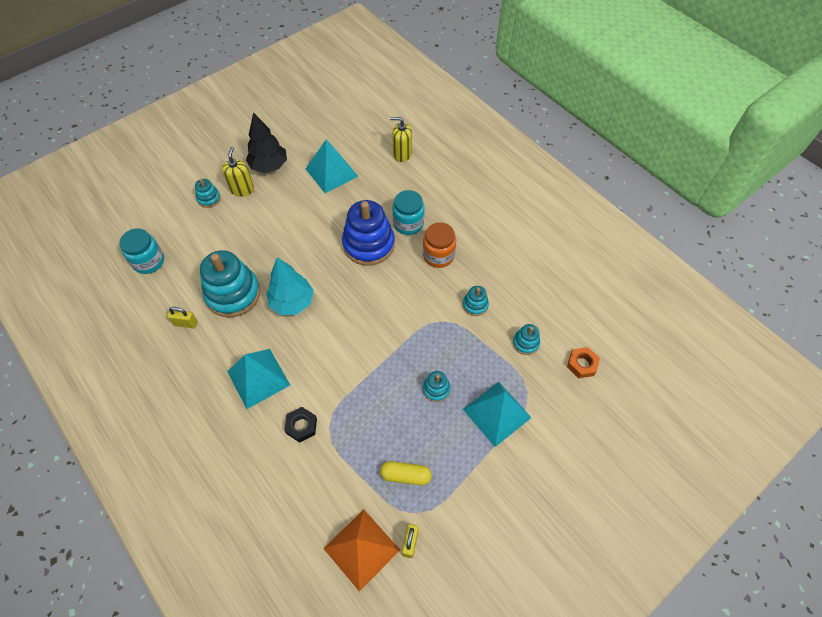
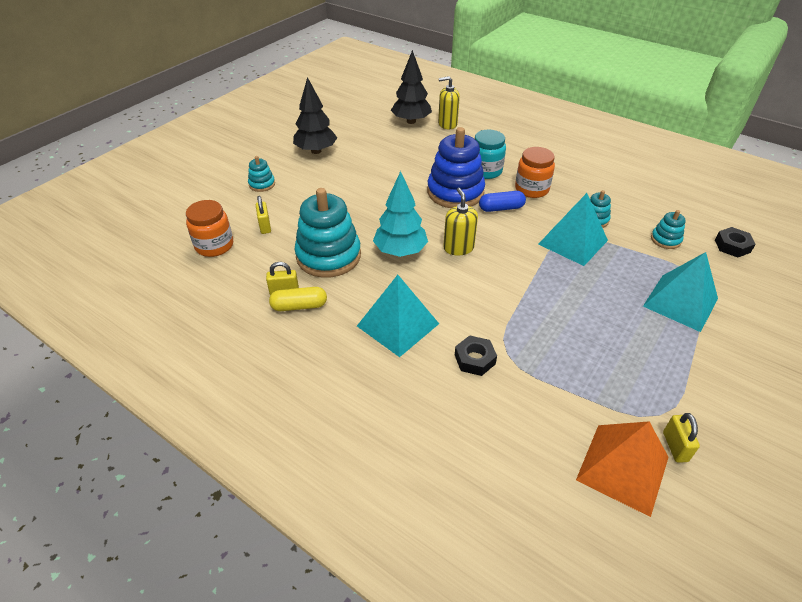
camera: 15 degrees left, 15 degrees down
turquoise jar [119,228,164,274] -> orange jar [186,200,233,257]
yellow soap dispenser [222,147,254,197] -> yellow soap dispenser moved to [443,188,478,255]
turquoise pyramid [306,139,358,193] -> turquoise pyramid moved to [538,193,608,266]
yellow capsule [380,461,432,485] -> yellow capsule moved to [269,287,327,311]
turquoise stacking toy [423,371,451,402] -> none
orange nut [567,347,600,378] -> black nut [715,227,756,258]
none -> yellow padlock [256,196,271,234]
none -> black tree [391,50,432,124]
none -> blue capsule [479,191,526,212]

